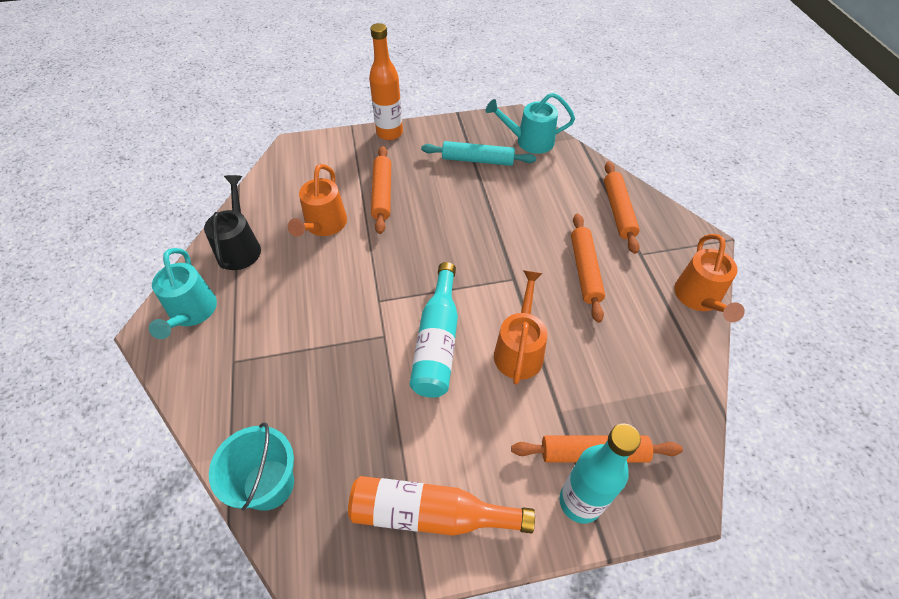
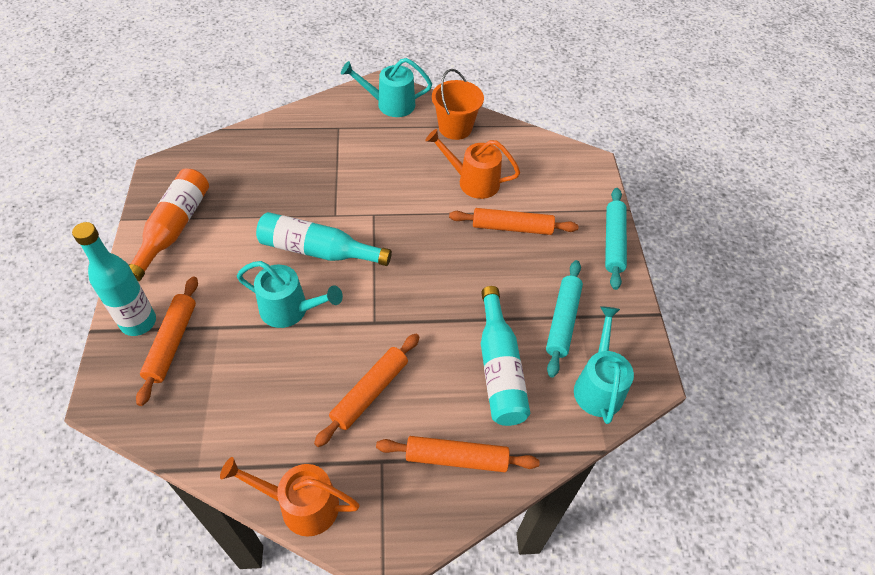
camera: 95 degrees right, 0 degrees up
black watering can [204,175,261,270] -> orange bucket [432,69,484,140]
turquoise bucket [209,423,294,511] -> none
orange bottle [369,23,403,140] -> turquoise rolling pin [605,188,627,290]
orange watering can [494,270,547,385] -> turquoise watering can [237,261,343,328]
orange rolling pin [571,213,605,323] -> orange rolling pin turned 60 degrees counterclockwise [314,334,419,447]
none -> turquoise bottle [481,286,530,426]

